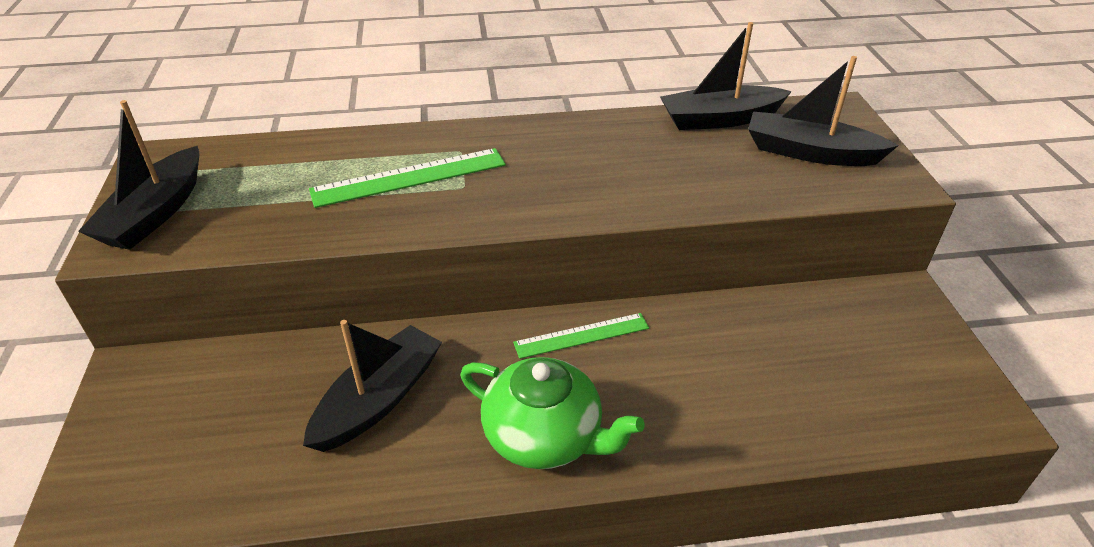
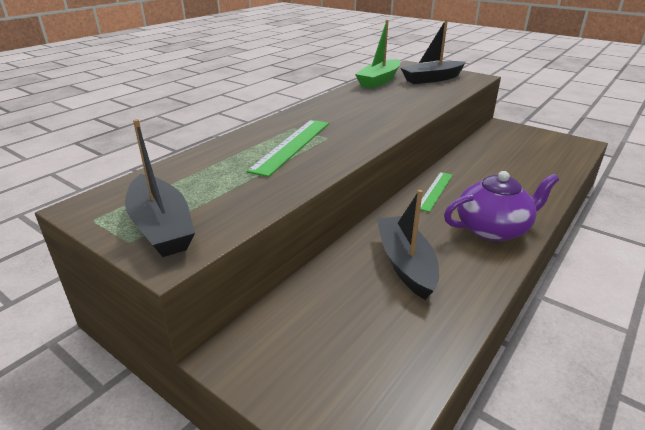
camera: 45 degrees left, 10 degrees down
green teapot [460,357,645,469] -> purple teapot [444,171,559,241]
black boat [660,22,792,130] -> green boat [355,20,401,89]

